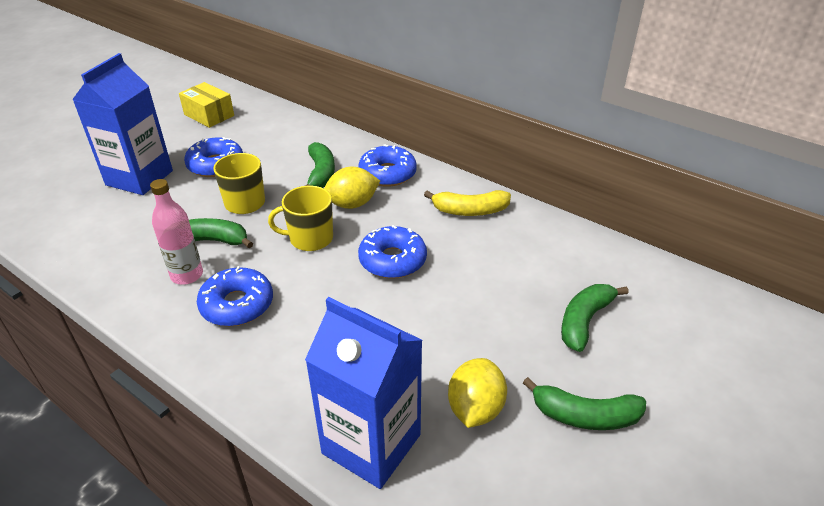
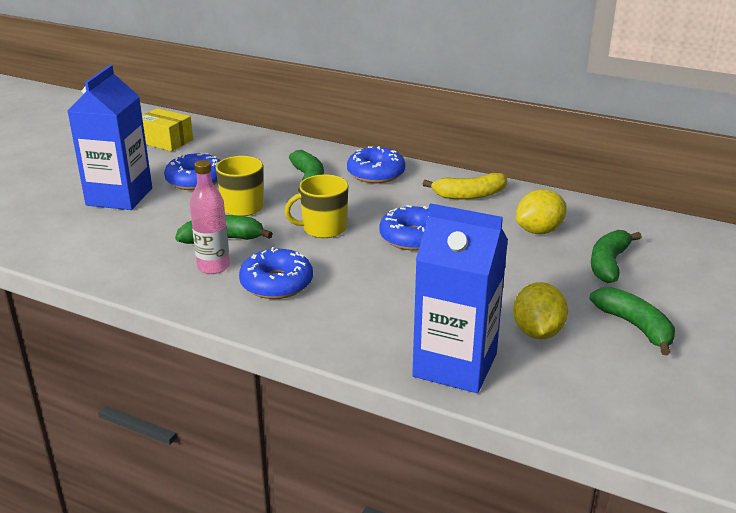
camera: 10 degrees left, 10 degrees down
yellow lemon [324,167,380,209] -> yellow lemon moved to [516,189,567,234]
green banana [523,377,646,430] -> green banana turned 120 degrees counterclockwise [590,287,675,355]

